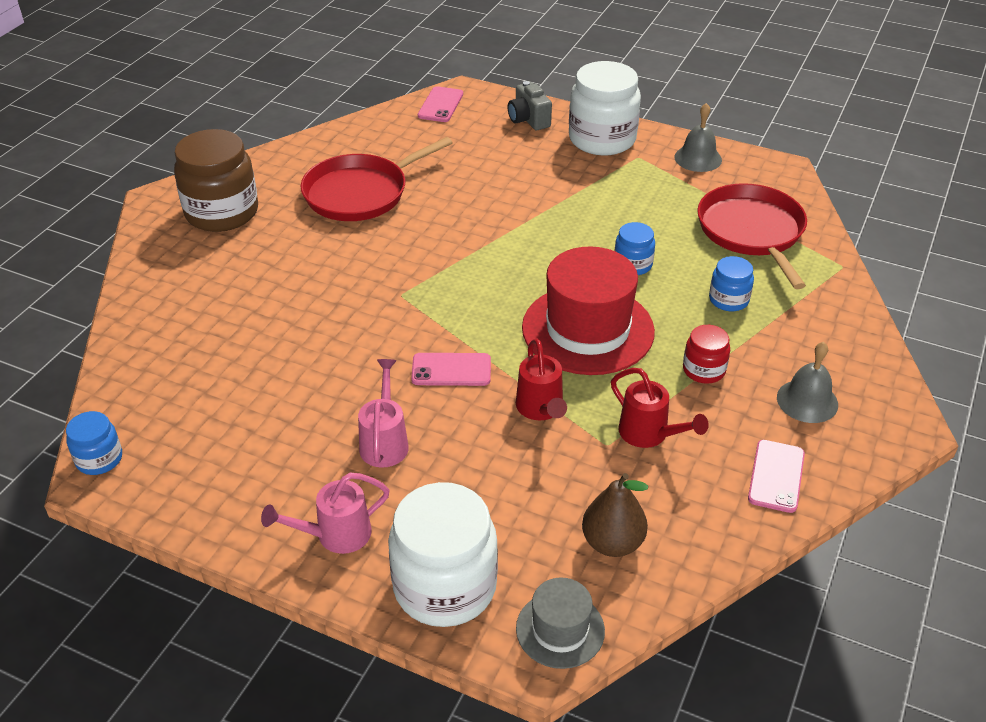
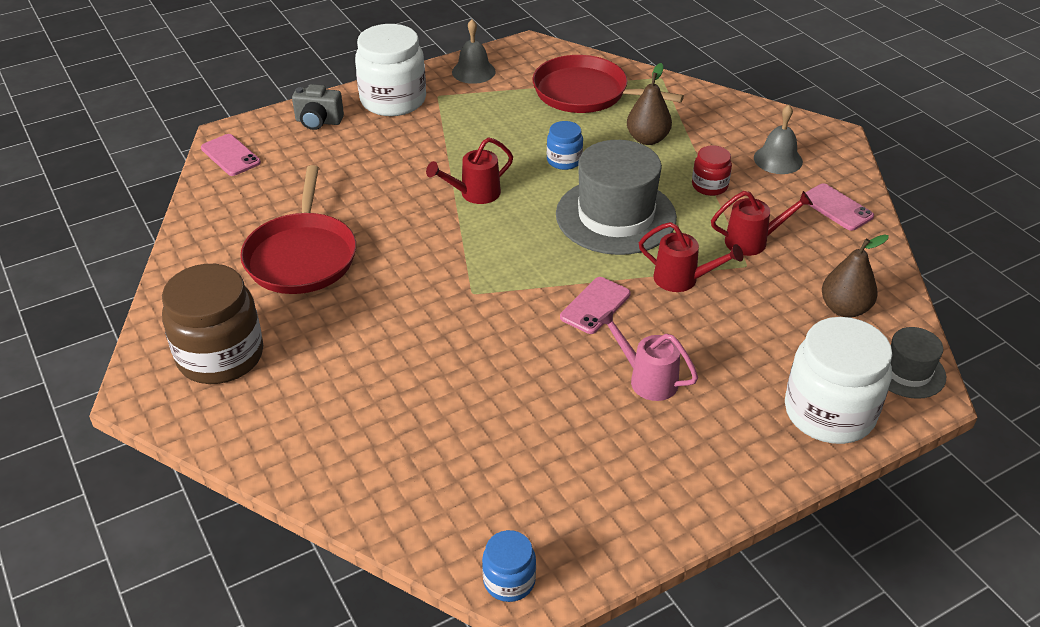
camera: 55 degrees left, 0 degrees up
pink watering can [261,473,390,554] -> none
red hat [522,247,655,375] -> grey hat [556,140,677,255]
blue jar [709,256,754,311] -> brown pear [627,63,672,145]
none -> red watering can [426,137,513,204]

